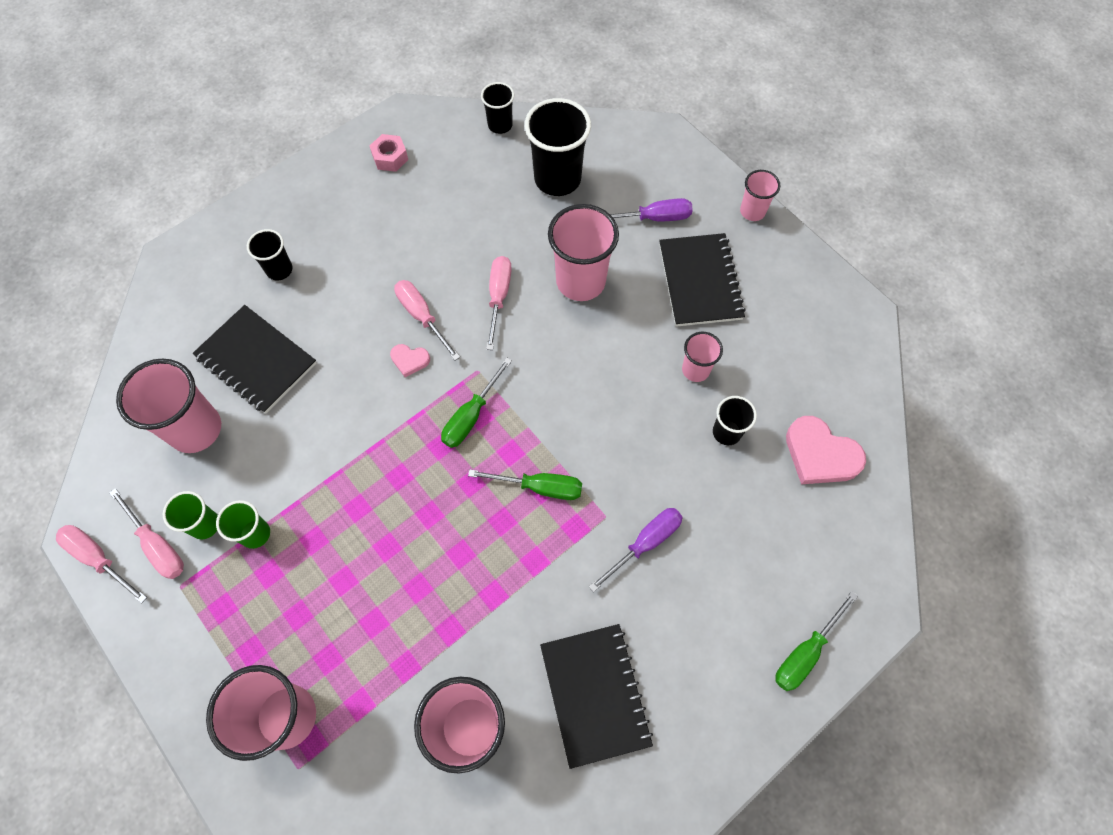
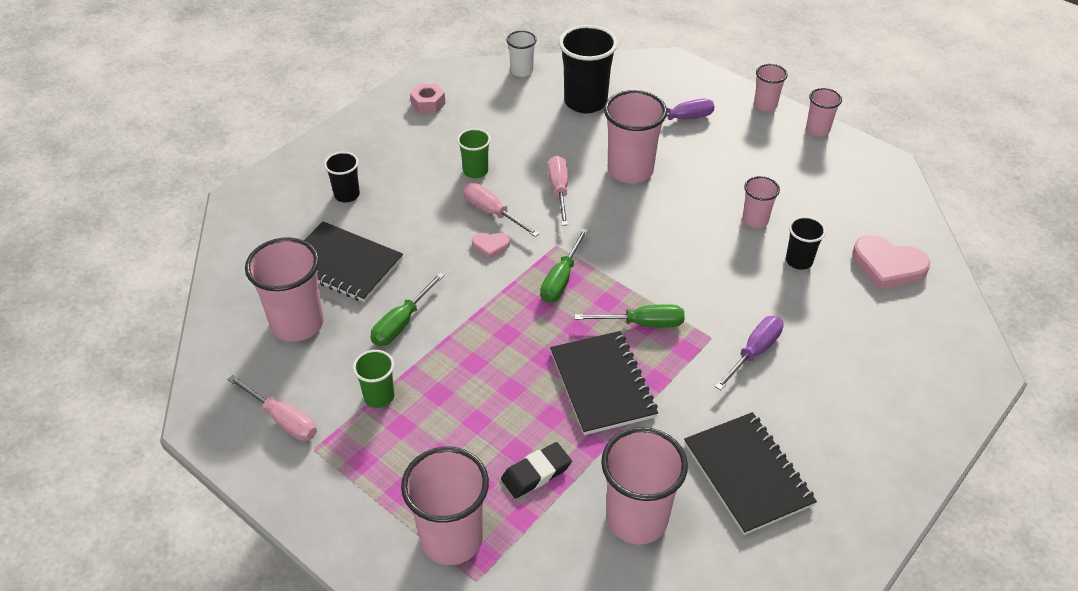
camera: 10 degrees left, 20 degrees down
pink screwdriver [56,525,147,604] -> none
green cup [163,491,218,539] -> green cup moved to [457,128,491,178]
black cup [481,82,514,134] -> white cup [506,31,537,77]
black notebook [659,233,746,327] -> black notebook moved to [550,331,658,435]
green screwdriver [775,591,858,691] -> green screwdriver moved to [371,272,445,346]
none -> black eraser [501,442,572,499]
none -> pink cup [806,88,842,136]

